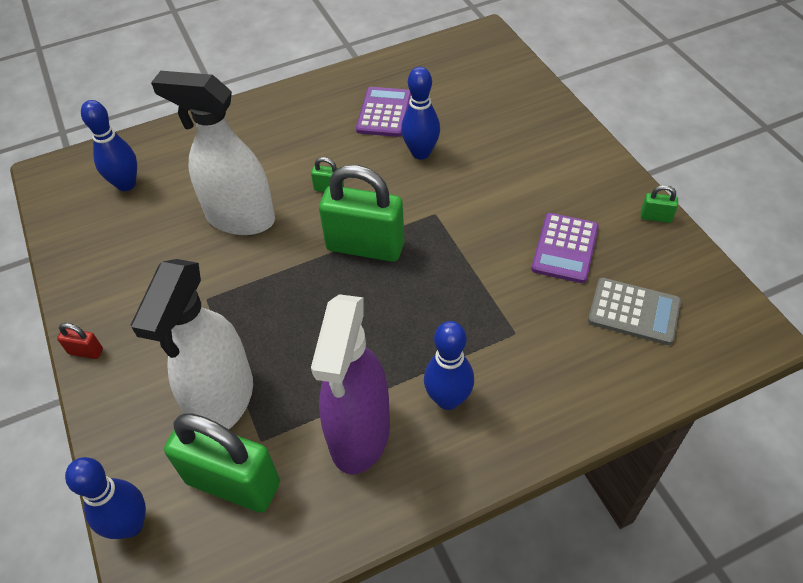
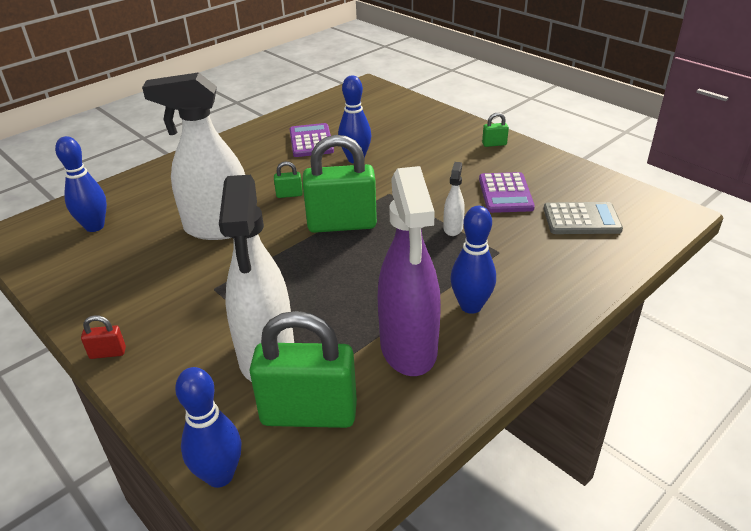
camera: 20 degrees left, 15 degrees down
green padlock [641,185,678,223] -> green padlock moved to [482,112,509,147]
none -> white spray bottle [443,162,465,236]

